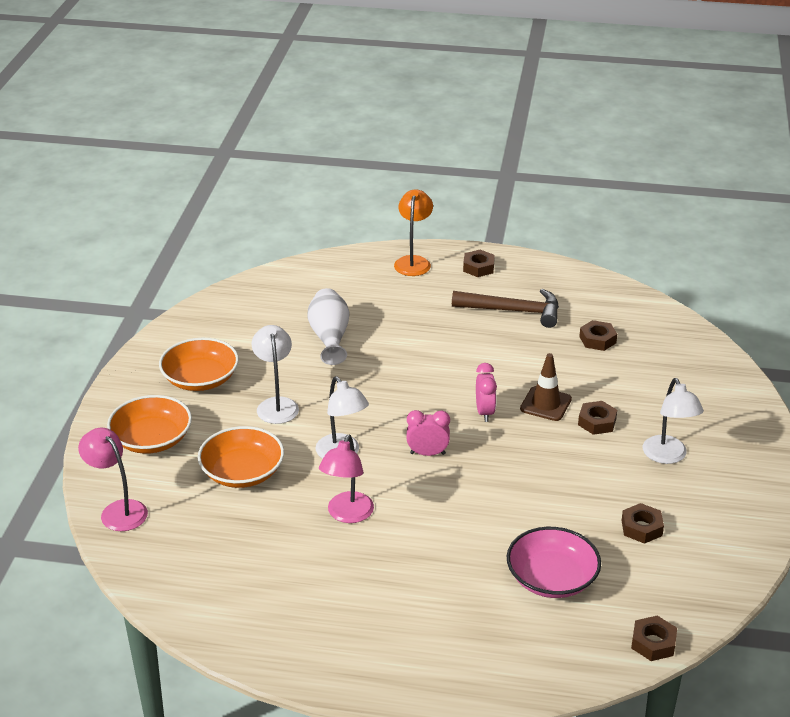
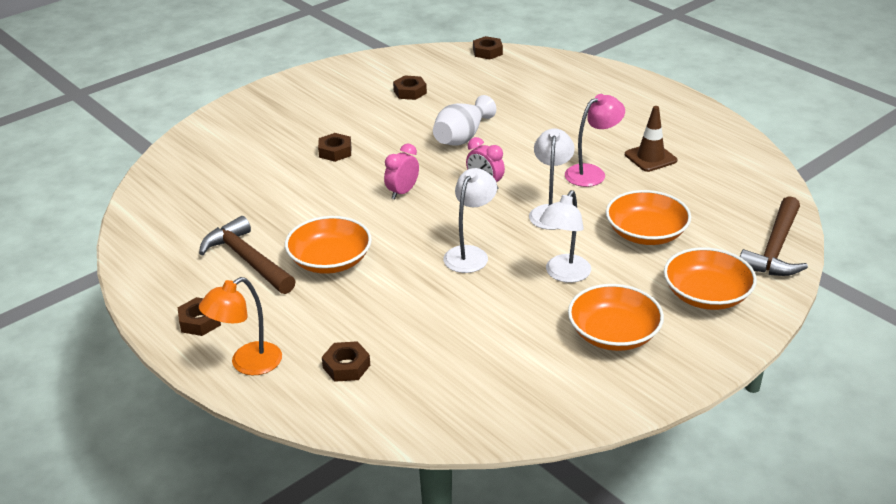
camera: 140 degrees left, 0 degrees up
pink lamp [78,428,148,531] -> brown hammer [740,196,808,276]
white vase [308,288,349,365] -> white vase moved to [433,95,496,146]
pink bowl [507,527,601,598] -> none
brown traffic cone [520,353,572,421] -> brown traffic cone moved to [625,106,677,172]
brown nut [579,320,617,351] -> brown nut moved to [322,341,370,382]
white lamp [643,378,704,464] -> white lamp moved to [443,168,497,273]
none -> orange bowl [285,216,372,274]

